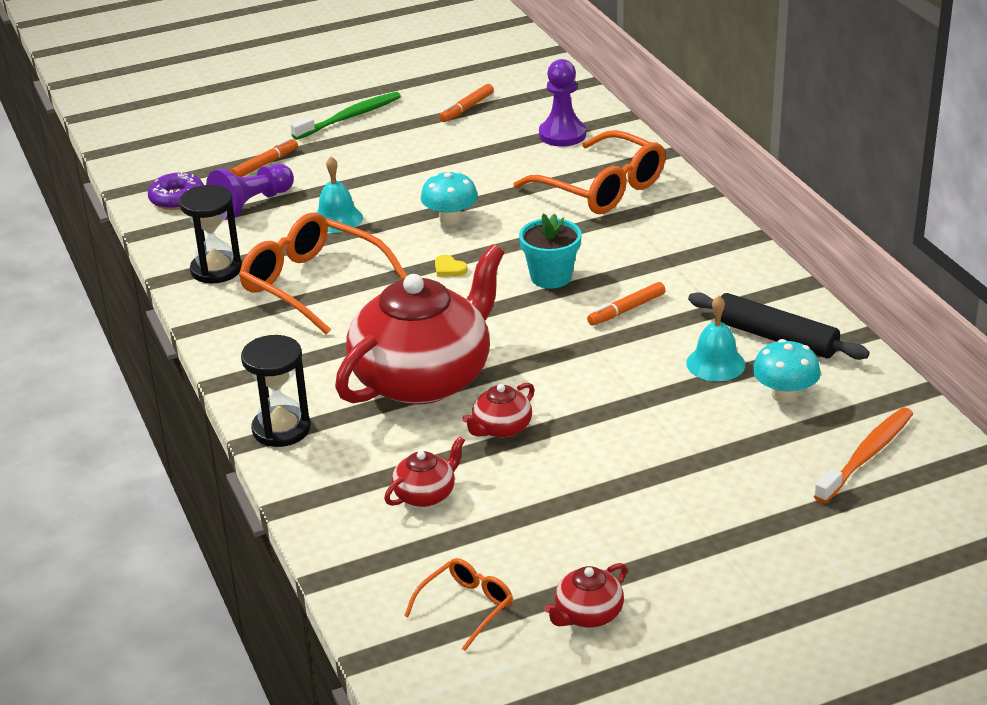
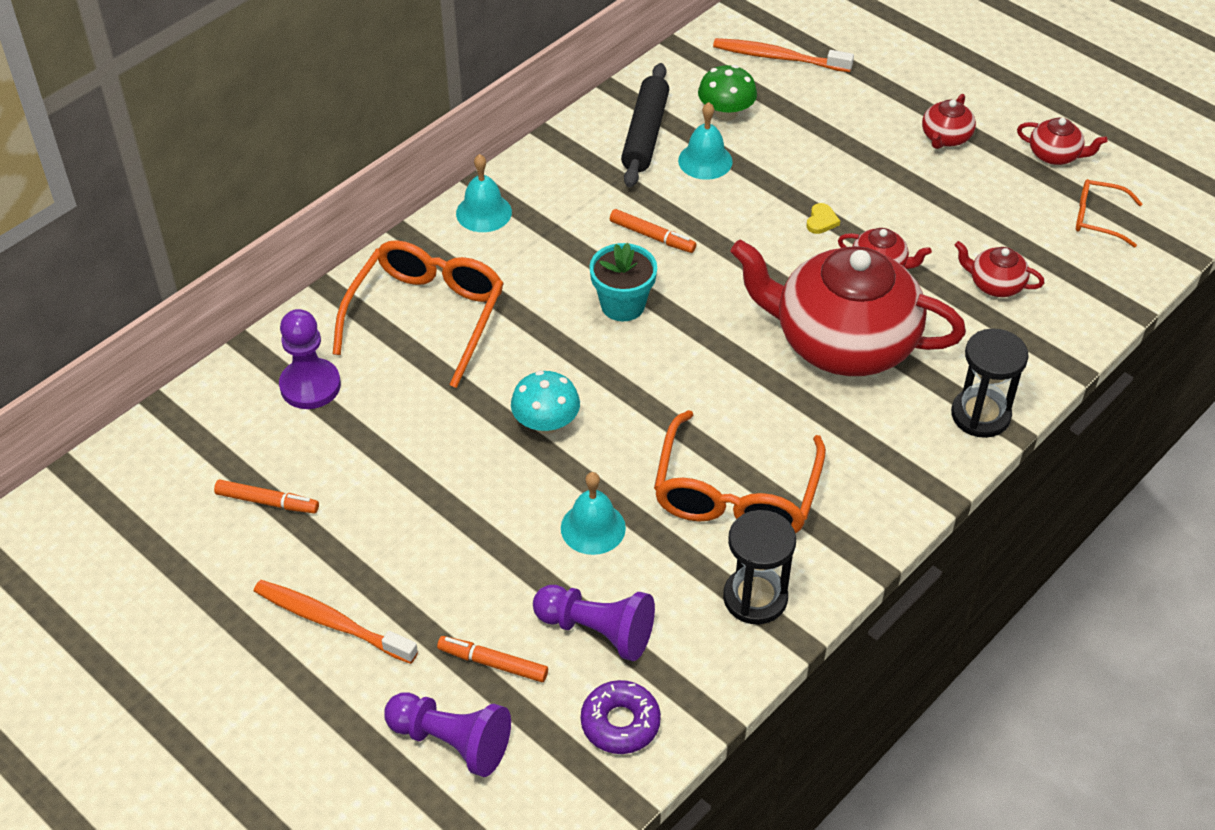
camera: 115 degrees left, 15 degrees up
green toothbrush [290,92,401,140] -> orange toothbrush [254,580,418,664]
yellow heart [435,255,468,277] -> yellow heart moved to [807,203,840,234]
turquoise mushroom [753,339,821,403] -> green mushroom [698,65,757,121]
none -> purple pawn [384,692,511,777]
none -> turquoise bell [456,154,512,232]
none -> red teapot [922,94,976,149]

